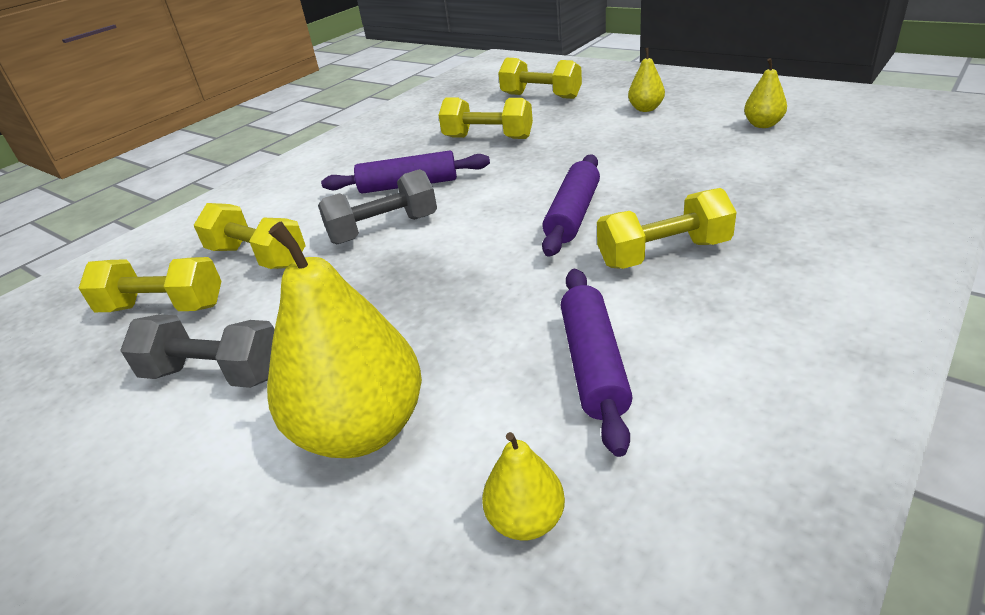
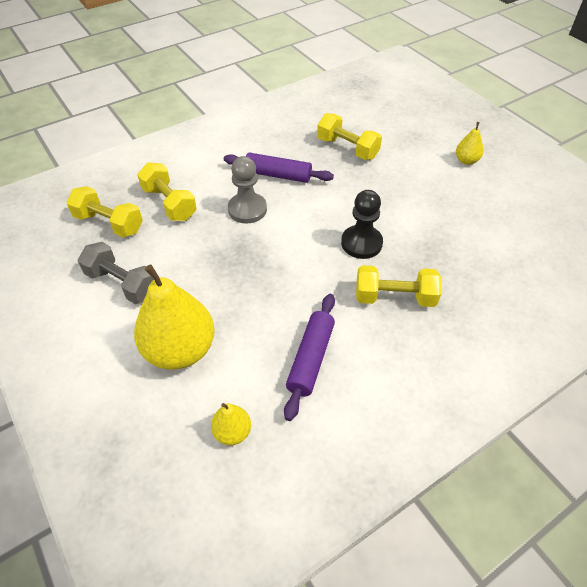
camera: 15 degrees right, 15 degrees up
grey dumbbell [318,169,437,244] -> grey pawn [228,156,267,223]
yellow dumbbell [498,58,582,99] -> none
purple rolling pin [542,154,600,257] -> black pawn [341,190,383,259]
yellow pear [744,58,787,128] -> none

